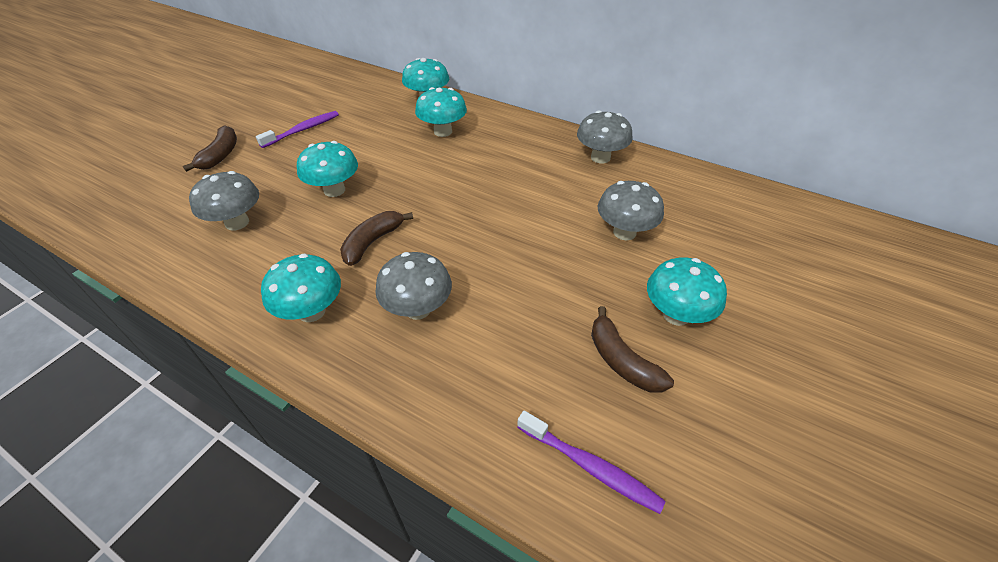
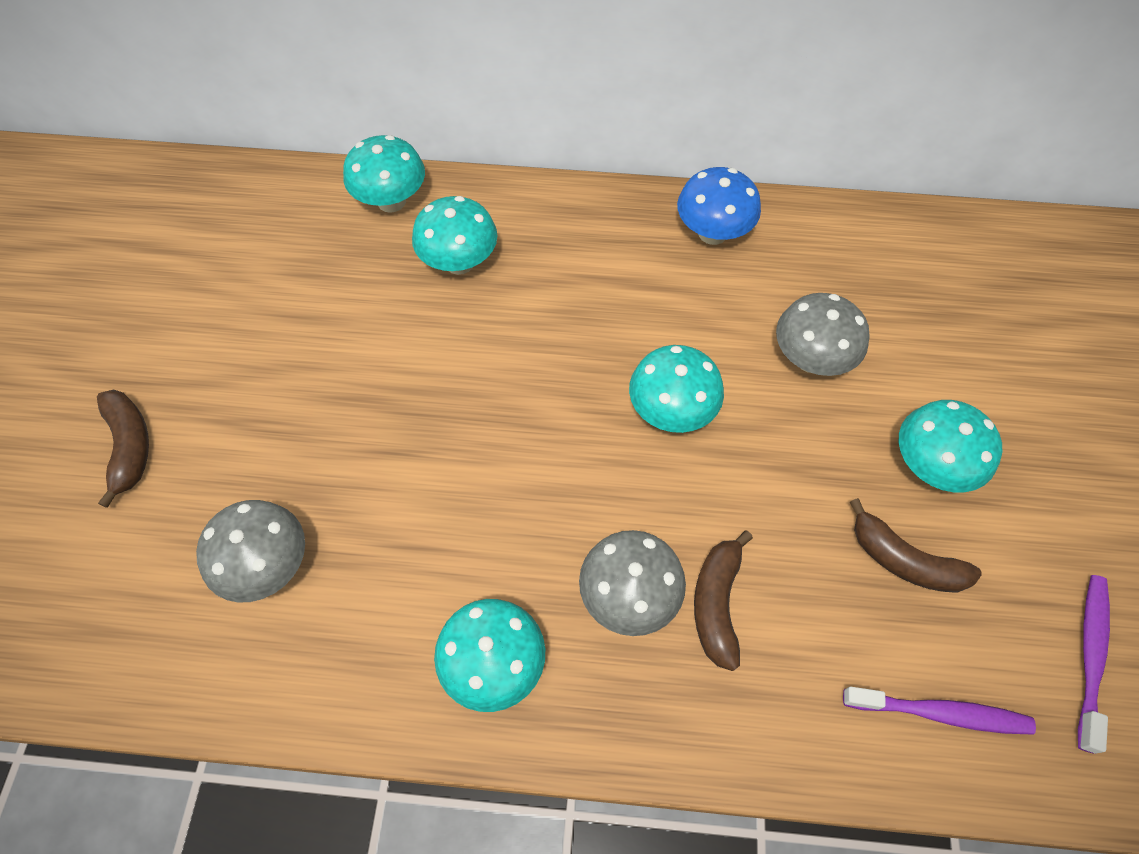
camera: 25 degrees left, 15 degrees up
purple toothbrush [256,111,339,148] -> purple toothbrush moved to [1078,575,1110,754]
turquoise mushroom [297,141,358,197] -> turquoise mushroom moved to [629,345,724,433]
brown banana [340,211,413,266] -> brown banana moved to [694,530,753,671]
grey mushroom [577,110,633,163] -> blue mushroom [677,167,761,245]

